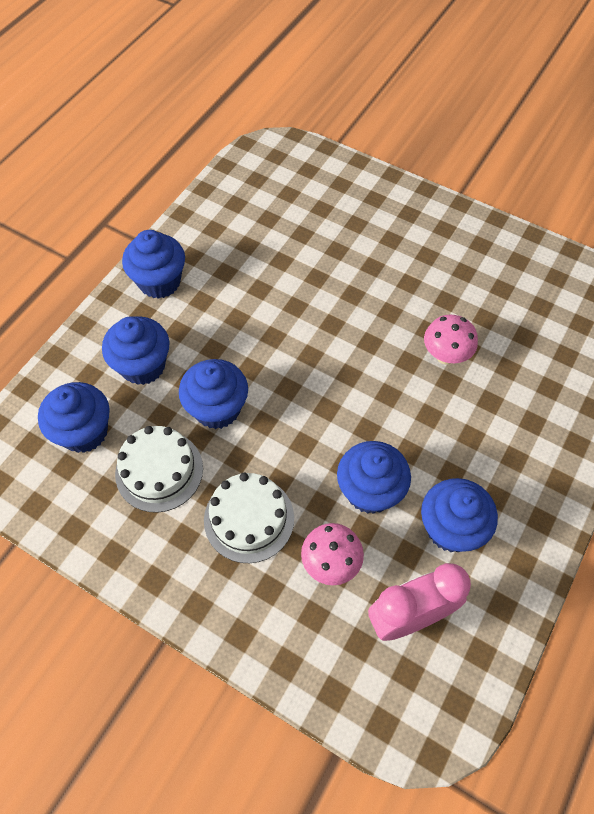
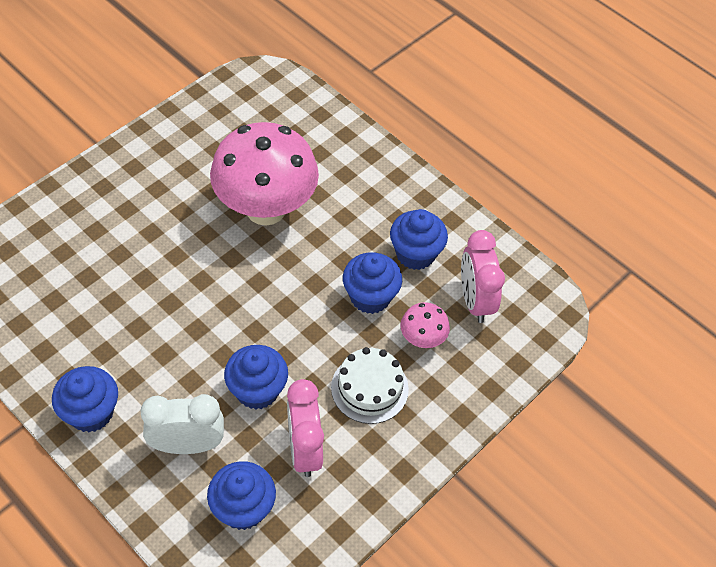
camera: 80 degrees left, 5 degrees down
blue cupcake [102,316,170,385] -> white clock [140,394,224,454]
white cake [115,426,203,513] -> pink clock [287,379,324,477]
pink mushroom [424,314,478,365] -> pink mushroom [210,122,319,226], size x2.29

